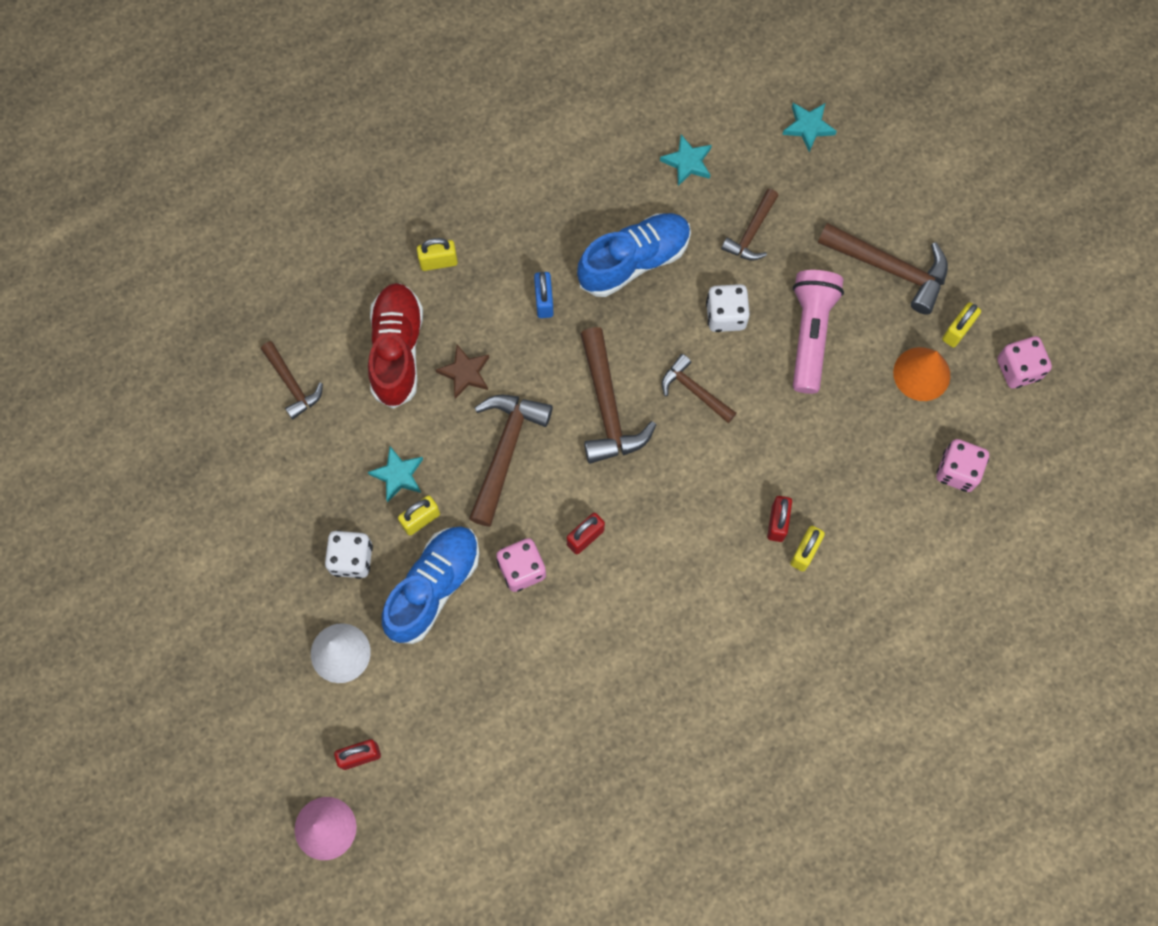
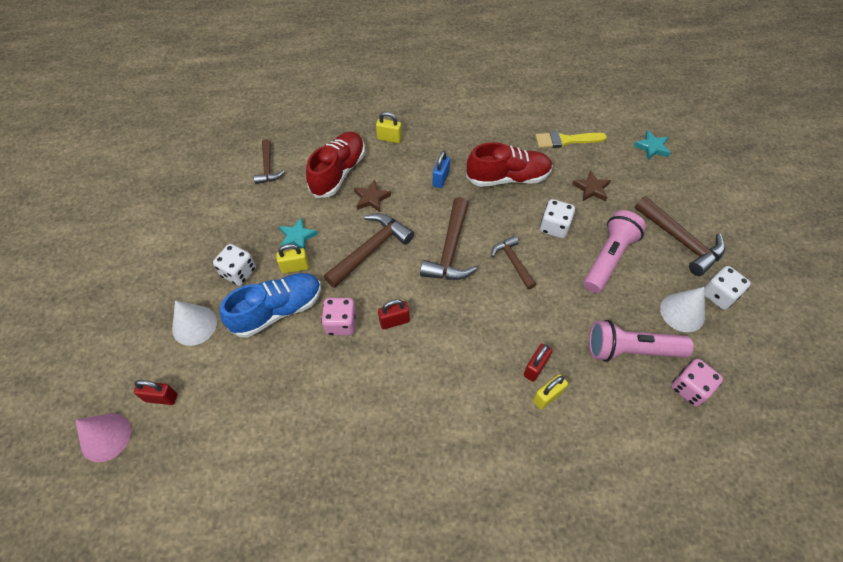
camera: 25 degrees right, 15 degrees down
blue shoe [577,213,691,297] -> red shoe [466,142,553,187]
turquoise star [660,134,712,186] -> yellow brush [535,131,607,148]
brown hammer [721,189,779,261] -> brown star [572,170,611,201]
orange cone [893,347,950,401] -> white cone [660,287,705,332]
yellow padlock [942,302,981,348] -> white dice [704,266,751,310]
pink dice [997,336,1052,388] -> none
none -> pink flashlight [589,320,694,362]

